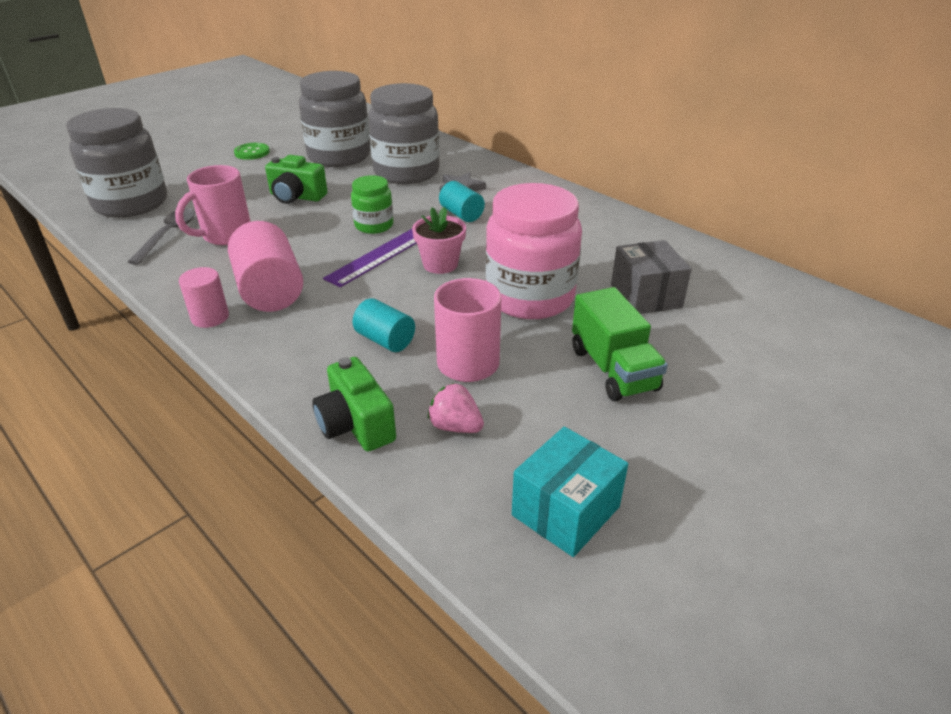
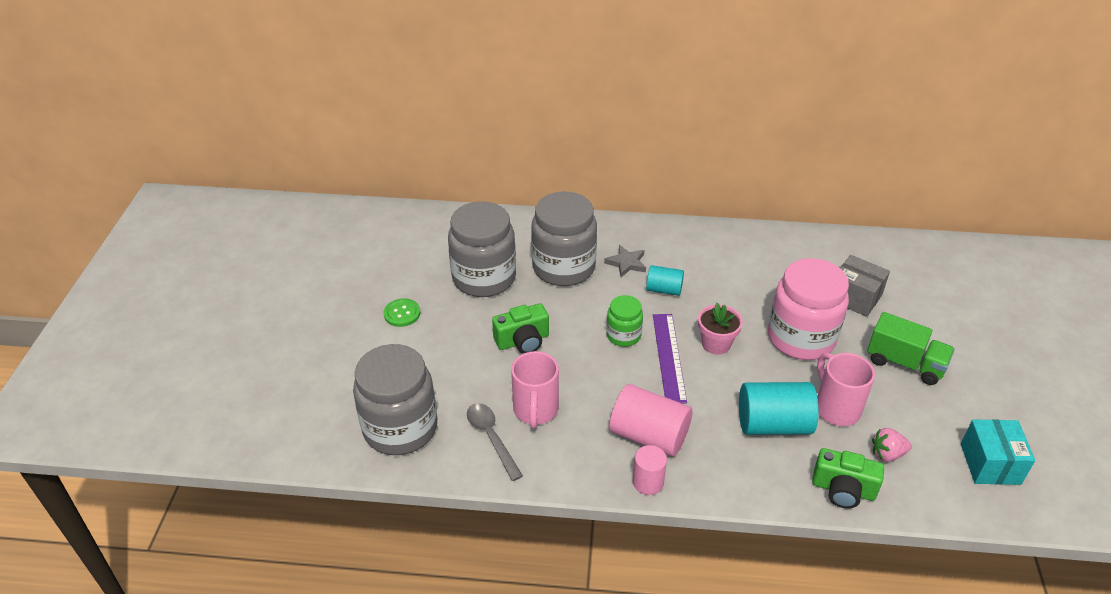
camera: 40 degrees left, 5 degrees up
turquoise cylinder [353,298,415,352] -> turquoise cylinder [739,382,819,435], size x1.72

